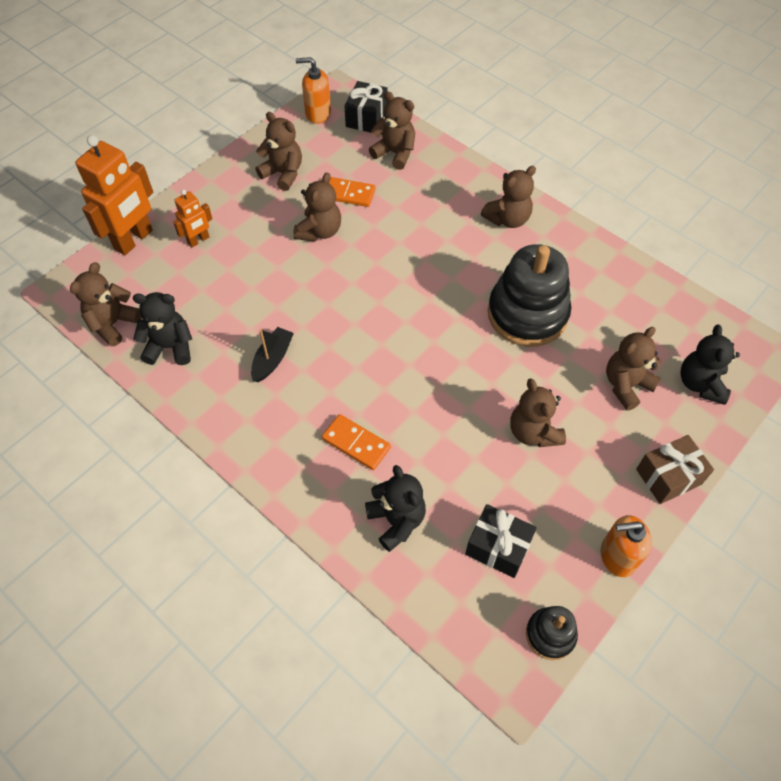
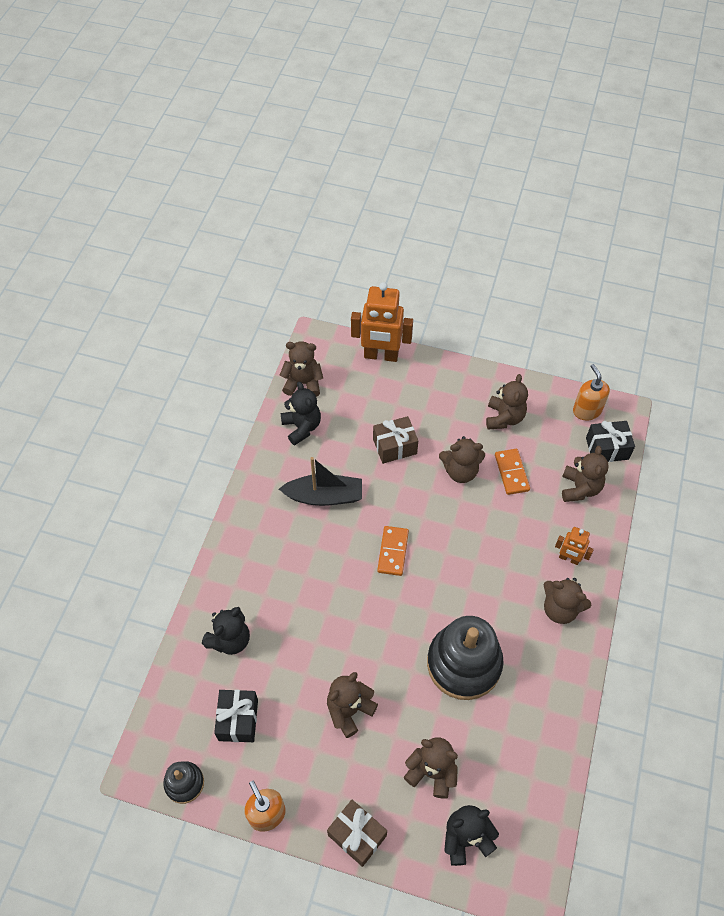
camera: 65 degrees right, 0 degrees up
orange robot [173,190,212,247] -> orange robot moved to [555,527,594,565]
black boat [251,327,294,382] -> black boat [279,457,362,506], size x1.54
orange domino [322,414,391,470] -> orange domino moved to [377,526,409,576]
none -> brown gift [373,416,418,464]

